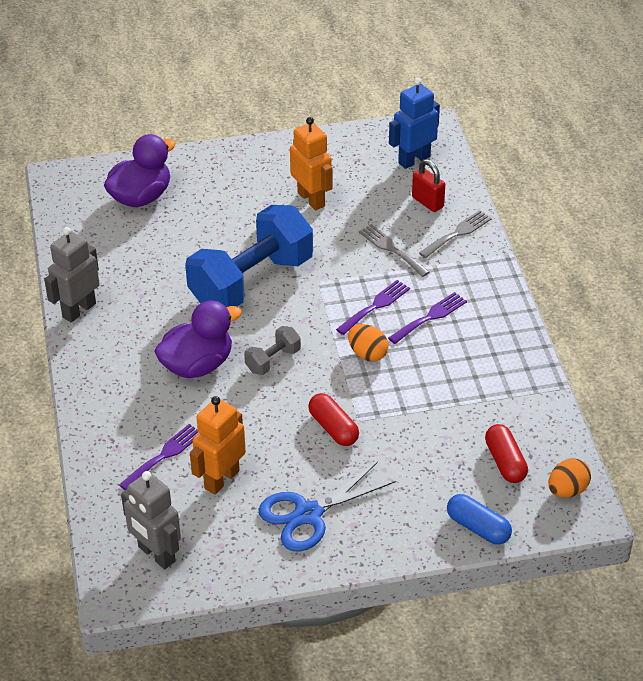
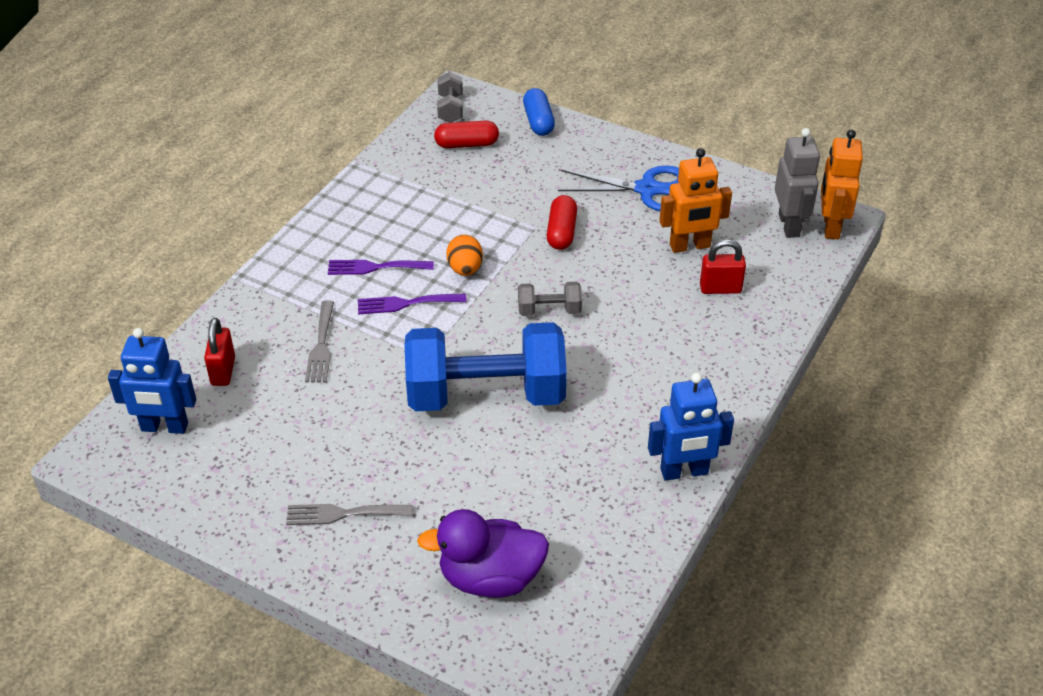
camera: 140 degrees left, 0 degrees up
grey robot [44,227,100,323] -> blue robot [648,373,734,481]
purple fork [119,424,198,490] -> red padlock [700,239,746,294]
purple duck [155,300,242,378] -> none
orange robot [290,117,333,210] -> orange robot moved to [821,130,863,239]
grey fork [419,210,492,258] -> grey fork moved to [286,504,413,525]
red capsule [485,424,528,483] -> red capsule turned 60 degrees clockwise [434,121,499,148]
orange egg [548,458,591,498] -> grey dumbbell [437,72,463,123]

